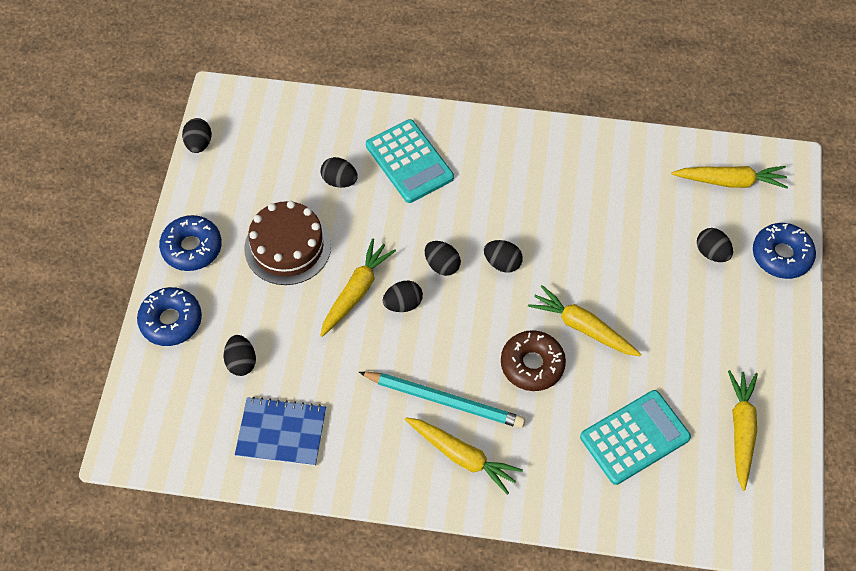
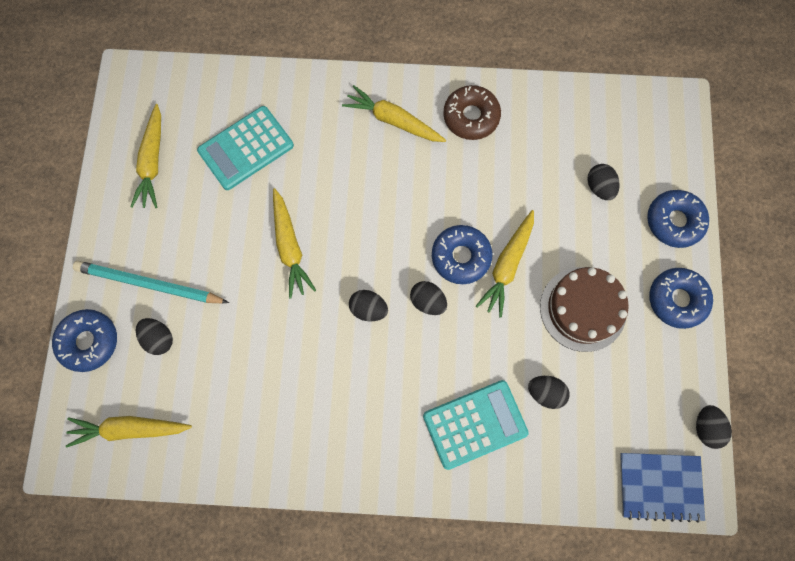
camera: 175 degrees right, 15 degrees up
blue notebook [235,397,326,466] -> blue notebook moved to [620,453,705,523]
turquoise pencil [359,372,525,428] -> turquoise pencil moved to [73,261,229,303]
turquoise calculator [366,119,454,203] -> turquoise calculator turned 105 degrees clockwise [423,380,529,470]
black egg [383,281,423,312] -> blue donut [432,225,493,284]
brown donut [501,330,566,391] -> brown donut moved to [443,85,501,140]
yellow carrot [528,285,641,356] -> yellow carrot turned 45 degrees clockwise [273,188,316,299]

